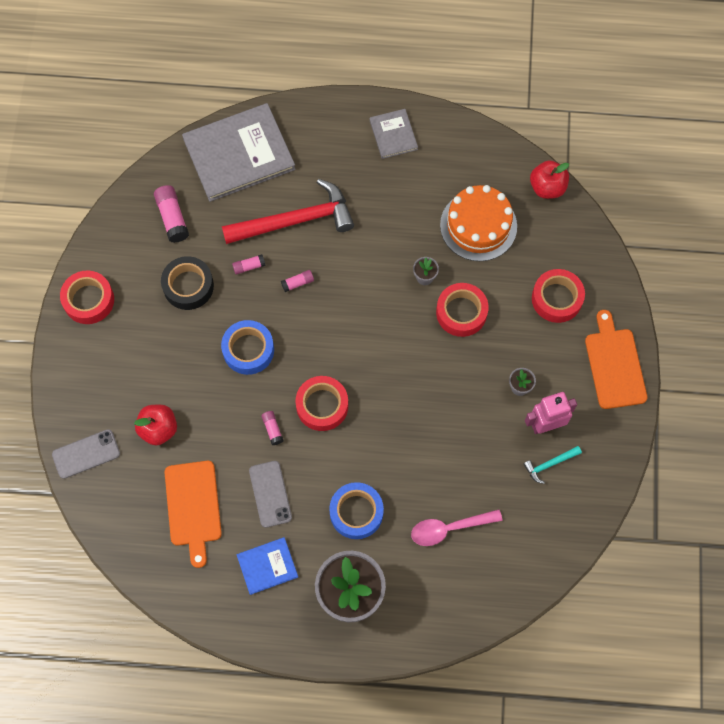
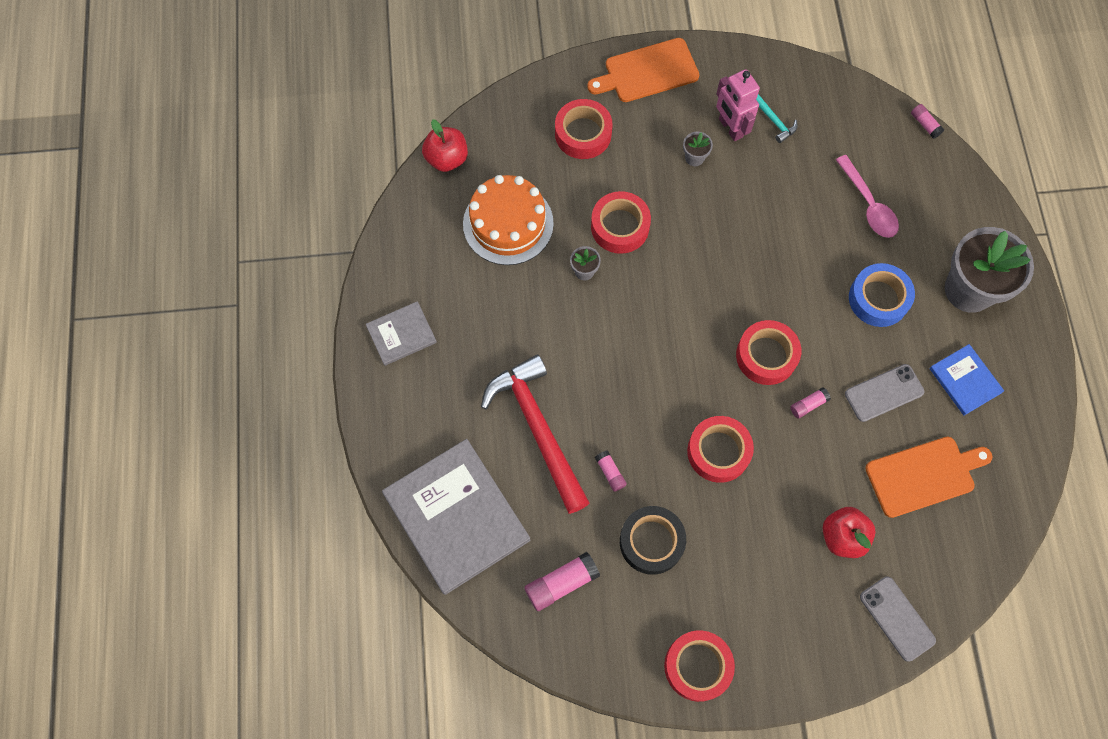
camera: 100 degrees left, 0 degrees up
blue tape [221,320,274,375] -> red tape [687,416,754,483]
pink glue stick [281,270,314,292] -> pink glue stick moved to [911,104,944,139]

